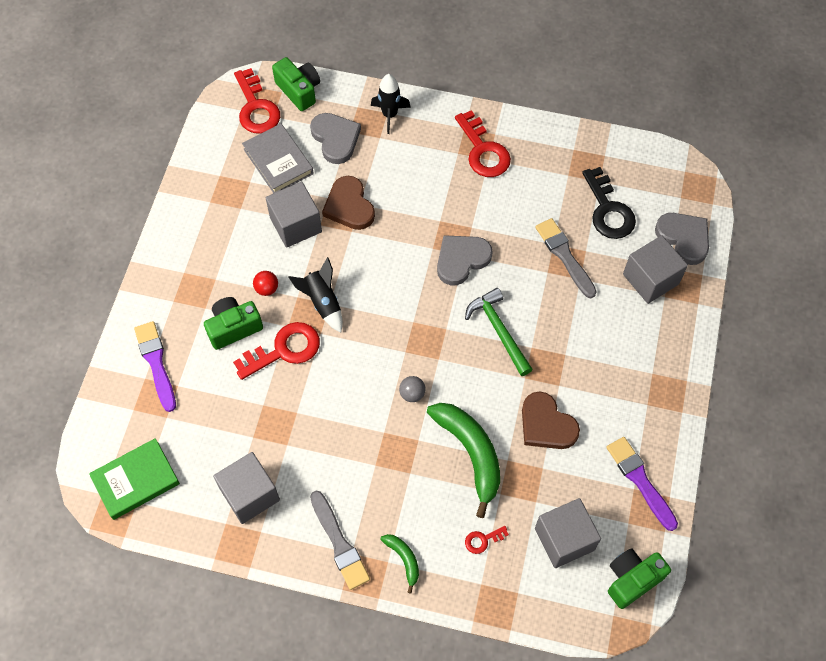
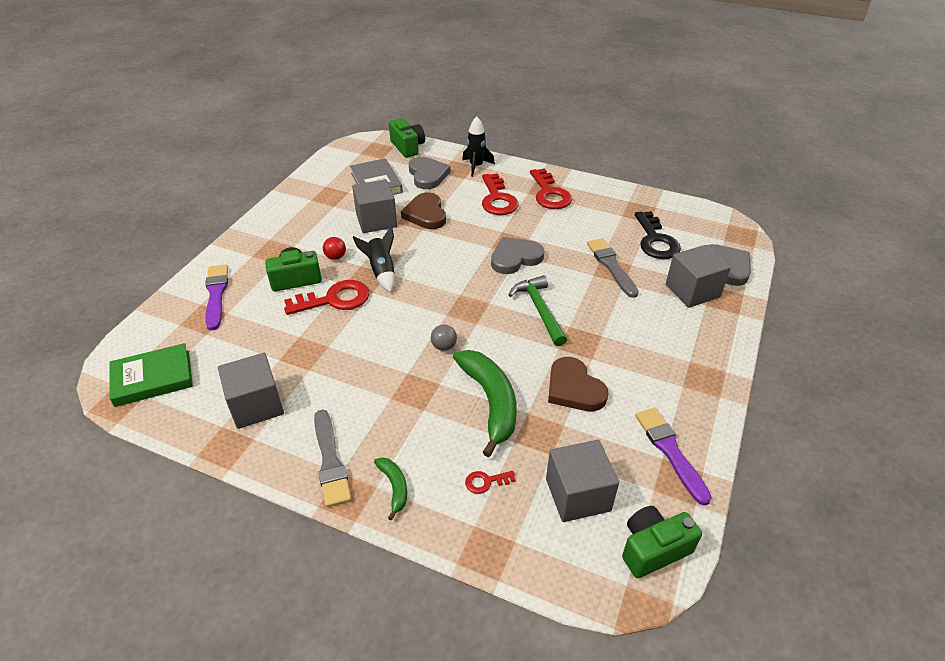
camera: 10 degrees right, 20 degrees down
red key [234,68,280,134] -> red key moved to [482,173,519,215]

